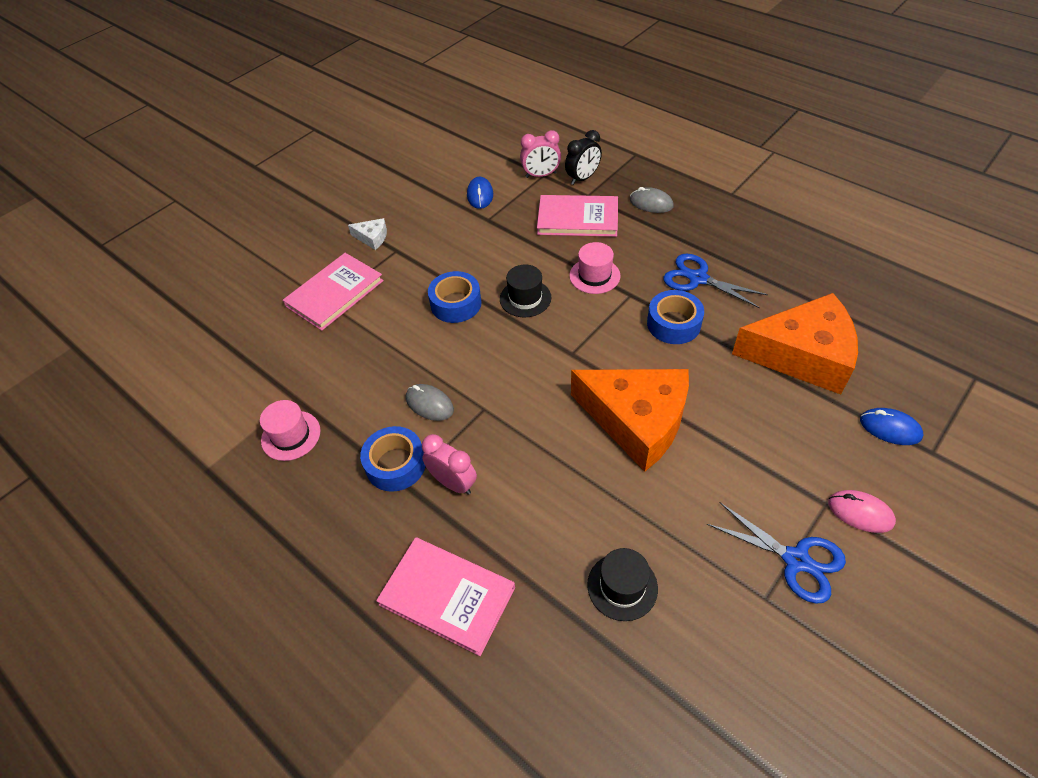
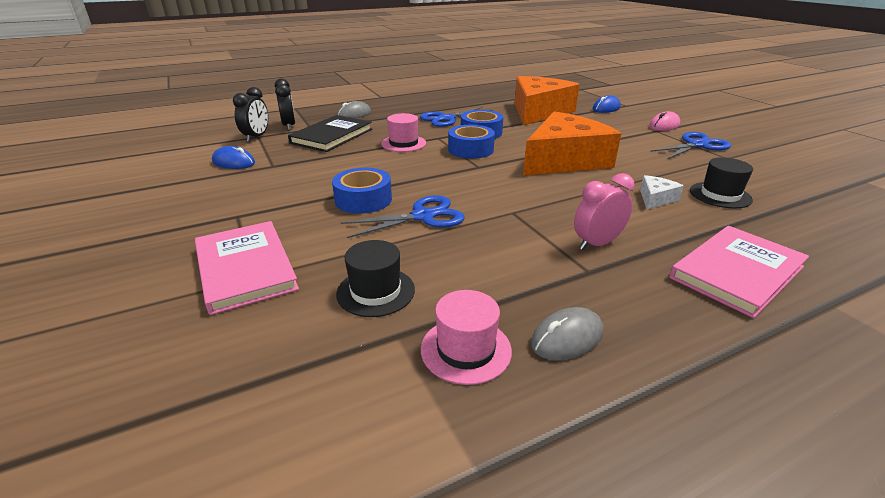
camera: 70 degrees left, 20 degrees down
white cheese [348,218,387,250] -> white cheese moved to [640,175,684,209]
blue tape [360,426,425,492] -> blue tape moved to [448,125,495,159]
grey mouse [406,384,454,421] -> grey mouse moved to [531,307,603,360]
black hat [500,264,551,317] -> black hat moved to [336,240,415,317]
pink clock [520,130,561,178] -> black clock [233,87,268,142]
pink book [537,195,618,237] -> black book [288,115,372,152]
none -> blue scissors [341,195,465,238]

